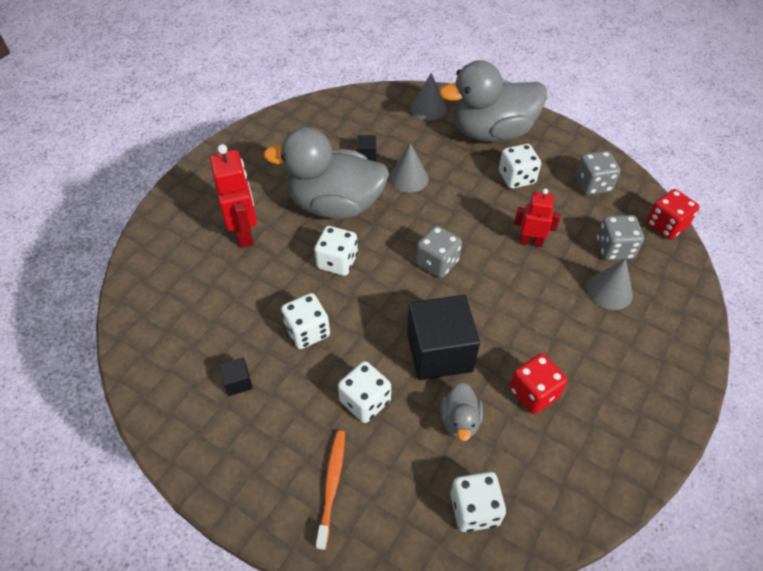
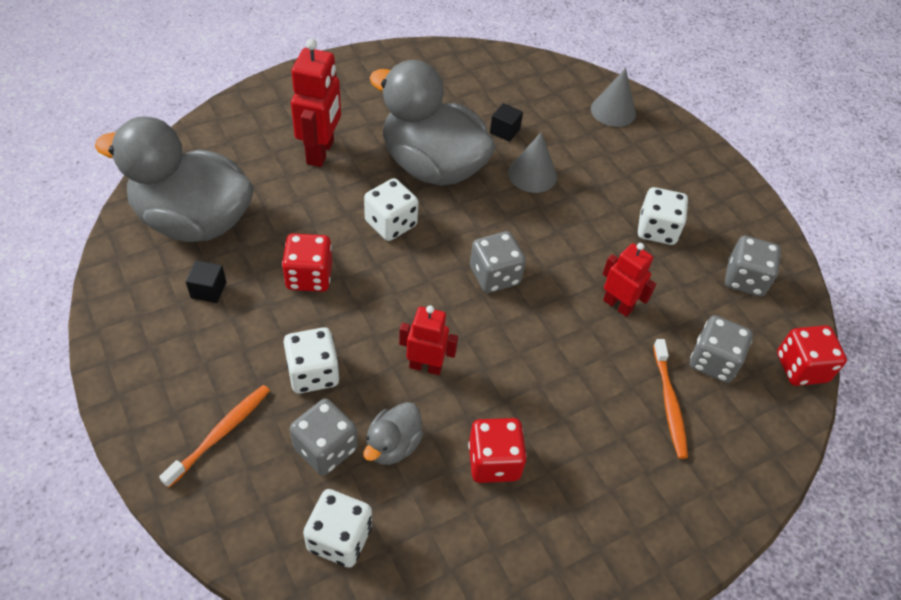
camera: 25 degrees right, 0 degrees up
white dice [281,293,330,349] -> red dice [282,233,332,292]
black cube [407,295,480,380] -> red robot [399,305,458,375]
grey duck [439,60,547,142] -> grey duck moved to [95,116,254,242]
grey cone [587,258,633,310] -> orange toothbrush [653,339,688,459]
none -> grey dice [290,398,358,476]

